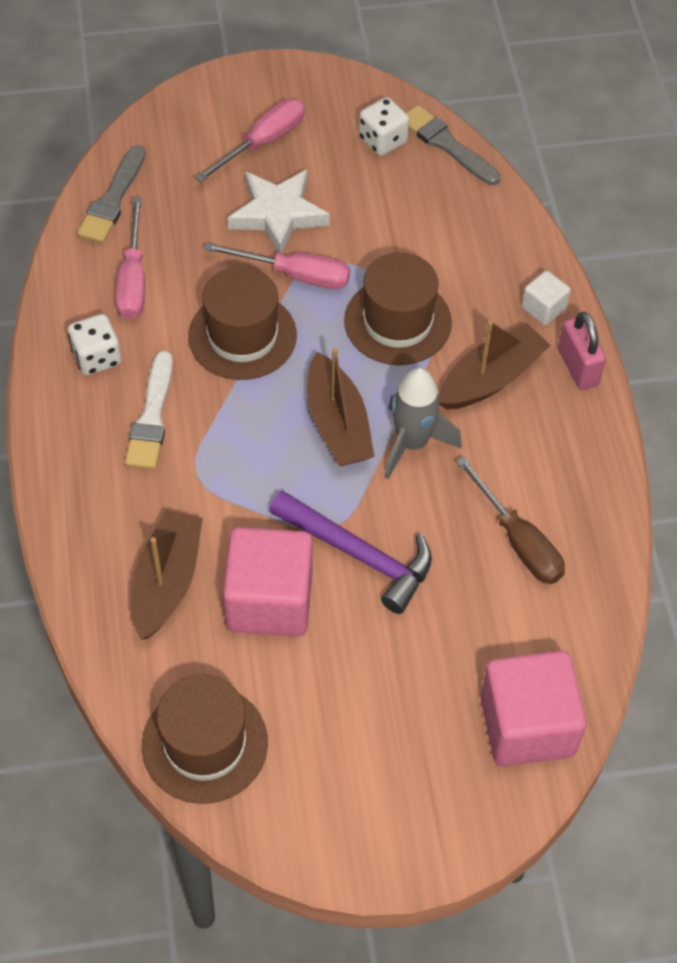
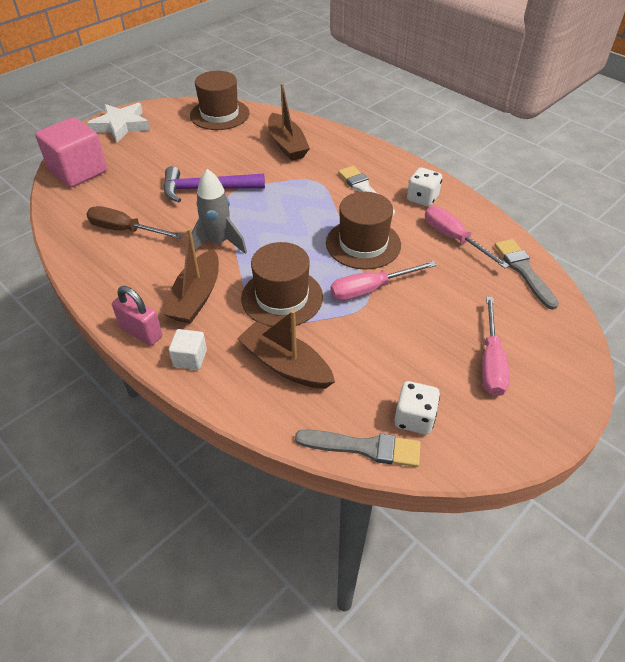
camera: 145 degrees right, 10 degrees down
pink cube [223,527,313,637] -> none
white star [228,170,330,253] -> white star moved to [87,103,150,143]
brown boat [307,348,375,466] -> brown boat moved to [237,310,335,389]

